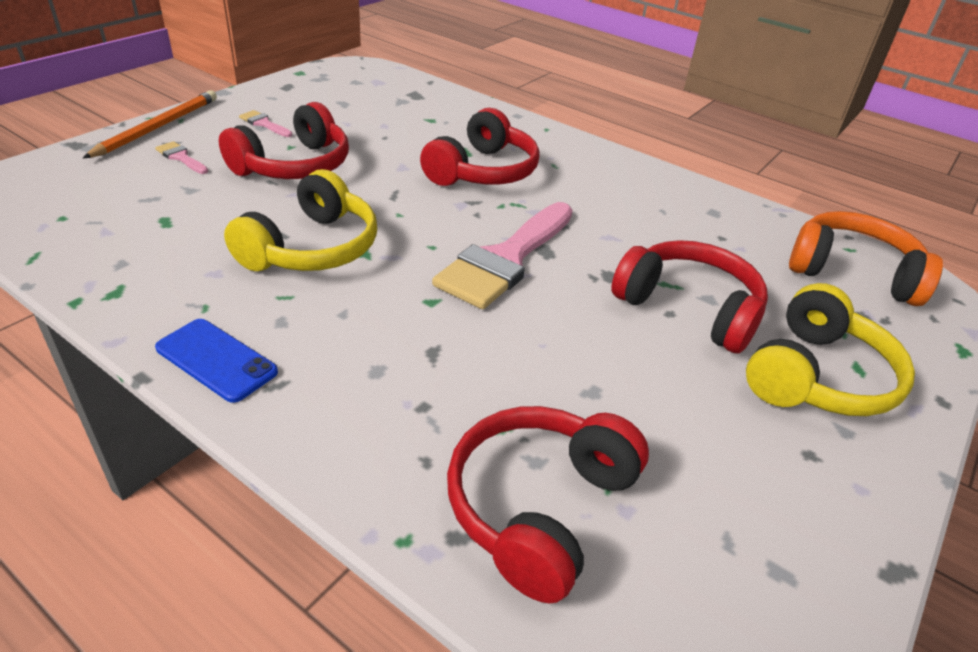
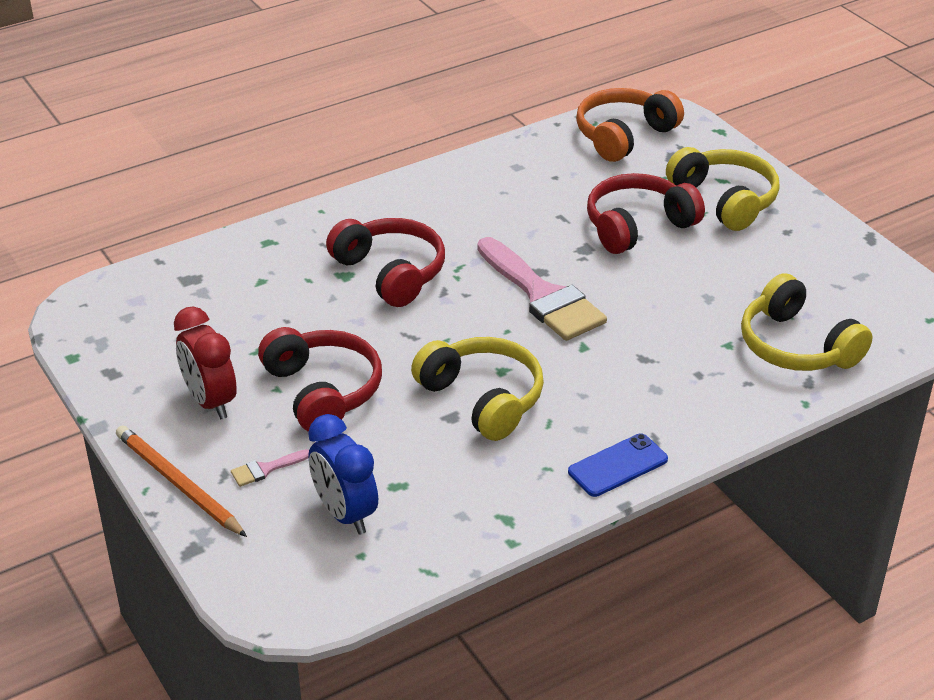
camera: 65 degrees left, 0 degrees up
pink brush [239,110,292,137] -> red clock [174,306,237,419]
red headphones [447,406,649,603] -> yellow headphones [741,273,873,371]
none -> blue clock [308,414,378,535]

